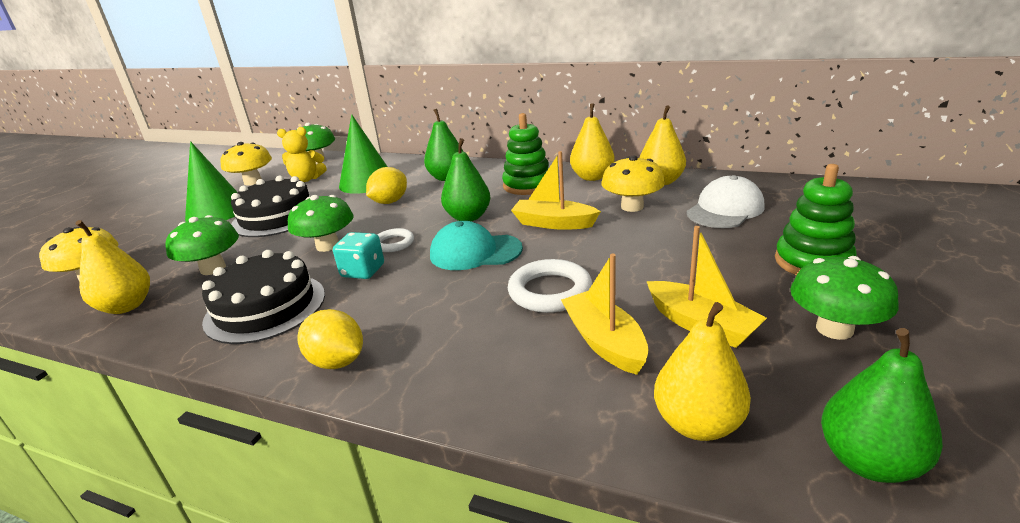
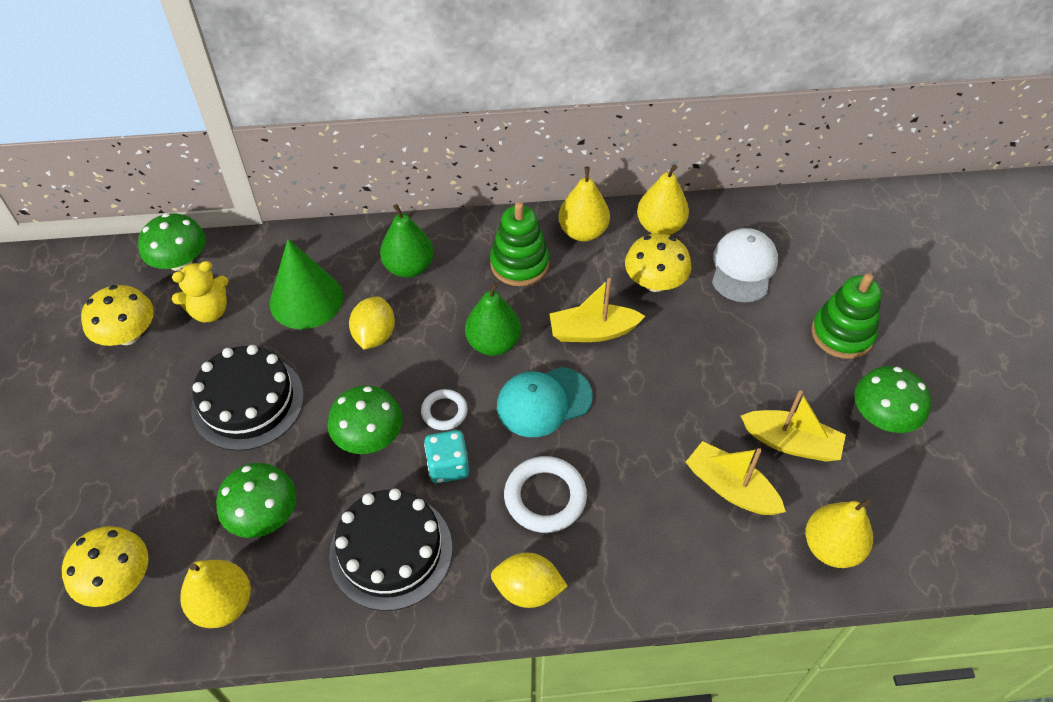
camera: 30 degrees left, 25 degrees up
green cone [185,141,238,222] -> none
white ring [508,259,592,313] -> white ring moved to [504,456,587,533]
green pear [821,328,943,483] -> none

